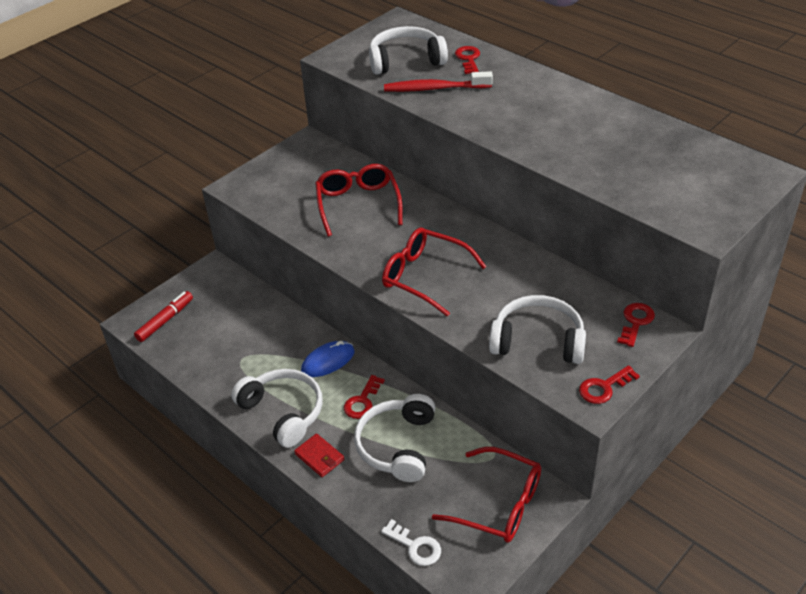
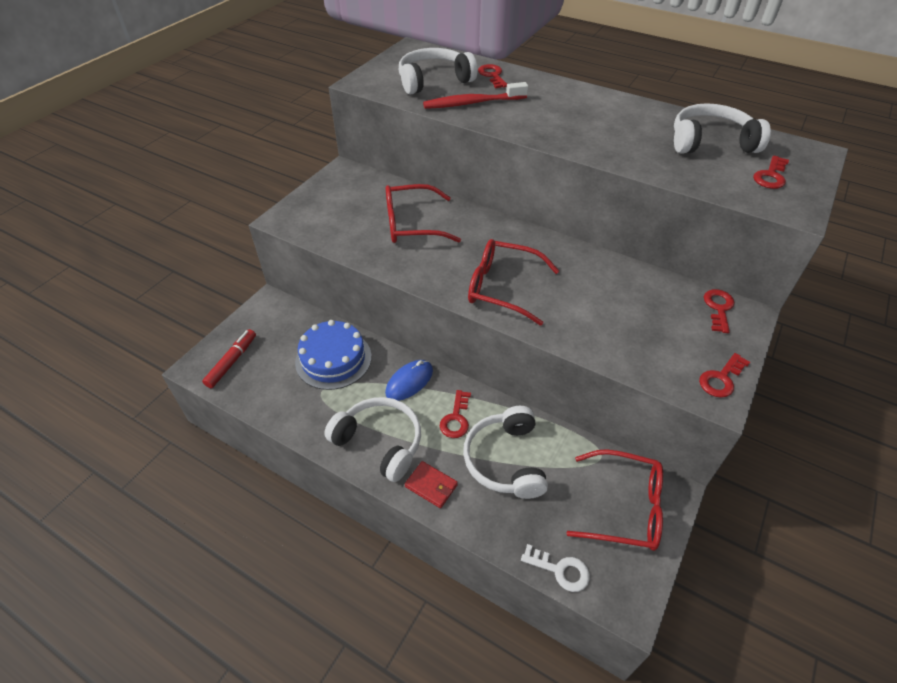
camera: 15 degrees left, 5 degrees up
red glasses [315,164,403,237] -> red glasses turned 75 degrees counterclockwise [386,184,461,243]
white headphones [489,295,586,364] -> white headphones moved to [674,103,771,154]
none -> blue cake [295,320,372,390]
none -> red key [753,155,789,189]

